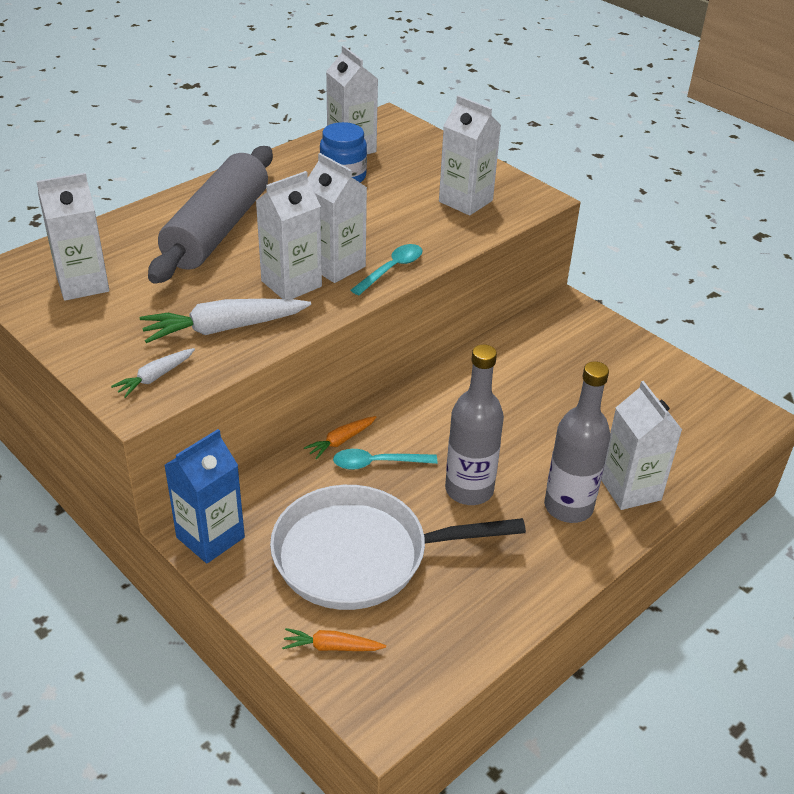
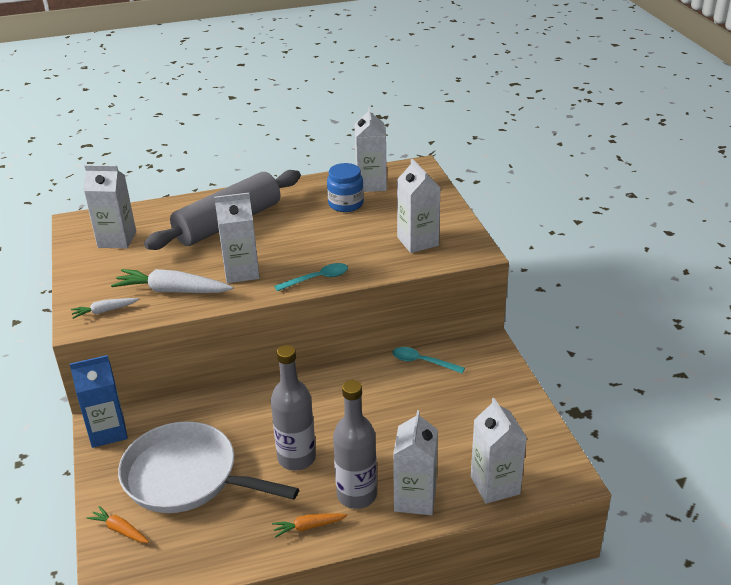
camera: 30 degrees right, 5 degrees down
orange carrot [304,416,376,460] -> orange carrot moved to [272,513,348,538]
white carton [308,153,367,283] -> white carton moved to [471,398,527,504]
turquoise spoon [333,449,437,470] -> turquoise spoon moved to [392,347,465,374]

